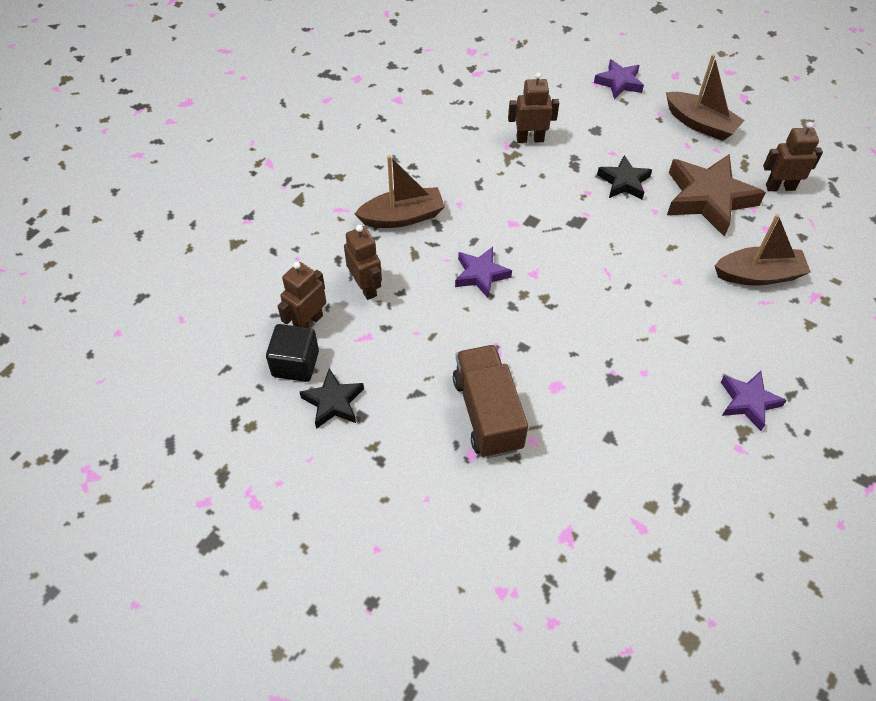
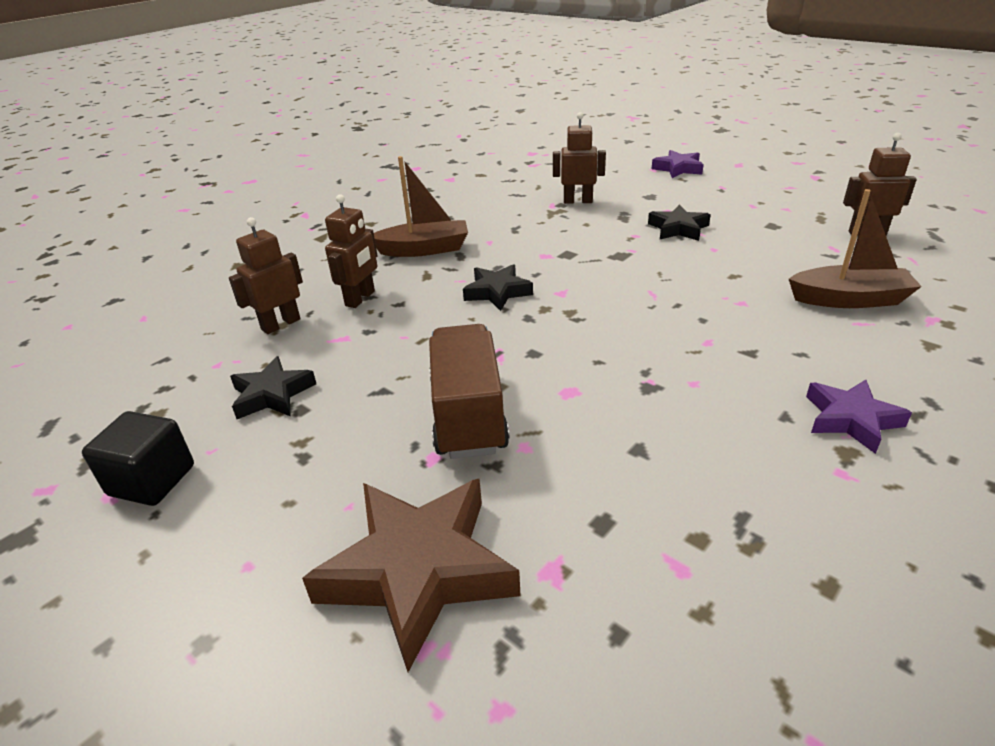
camera: 10 degrees right, 20 degrees down
black cube [266,324,319,382] -> black cube moved to [82,411,194,506]
brown robot [344,225,382,300] -> brown robot turned 45 degrees clockwise [325,194,378,308]
purple star [455,247,512,298] -> black star [463,264,533,311]
brown boat [666,54,745,141] -> none
brown star [667,154,766,237] -> brown star moved to [302,479,521,672]

